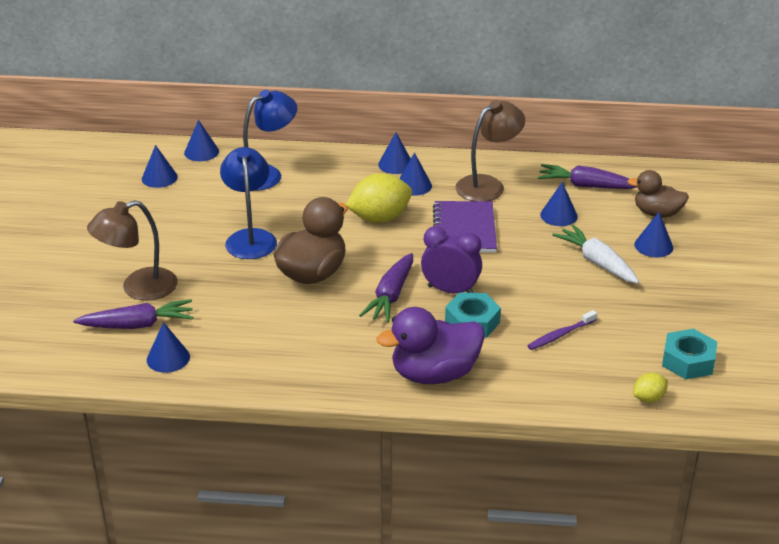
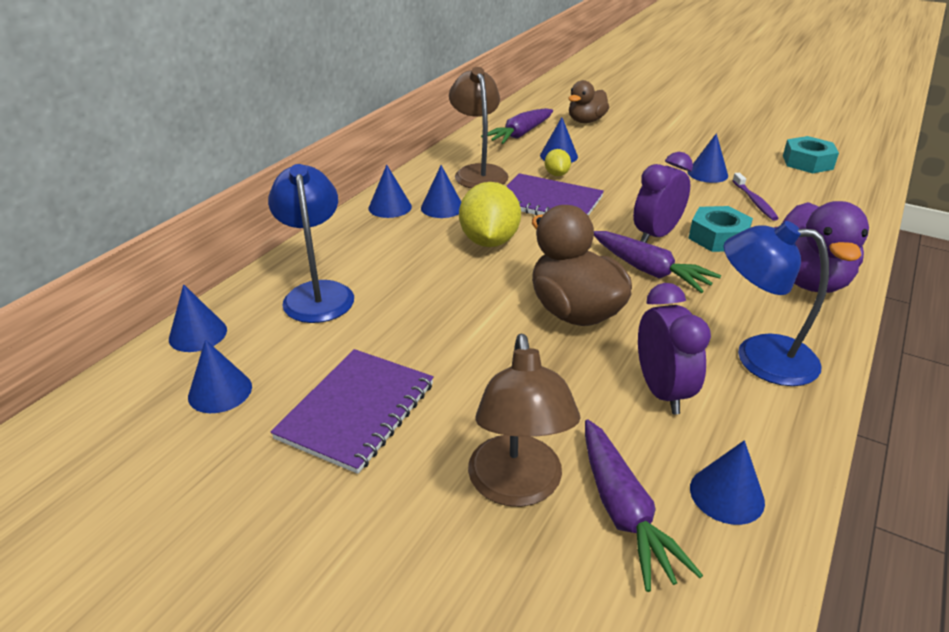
camera: 65 degrees left, 0 degrees up
purple carrot [73,299,194,329] -> purple carrot turned 150 degrees clockwise [585,419,703,592]
blue lamp [220,147,277,259] -> blue lamp moved to [723,221,829,386]
white carrot [552,225,639,284] -> none
yellow lemon [633,373,668,403] -> yellow lemon moved to [545,149,571,176]
blue cone [634,212,673,257] -> blue cone moved to [687,133,728,183]
none -> purple notebook [270,349,434,474]
none -> purple clock [638,283,711,414]

